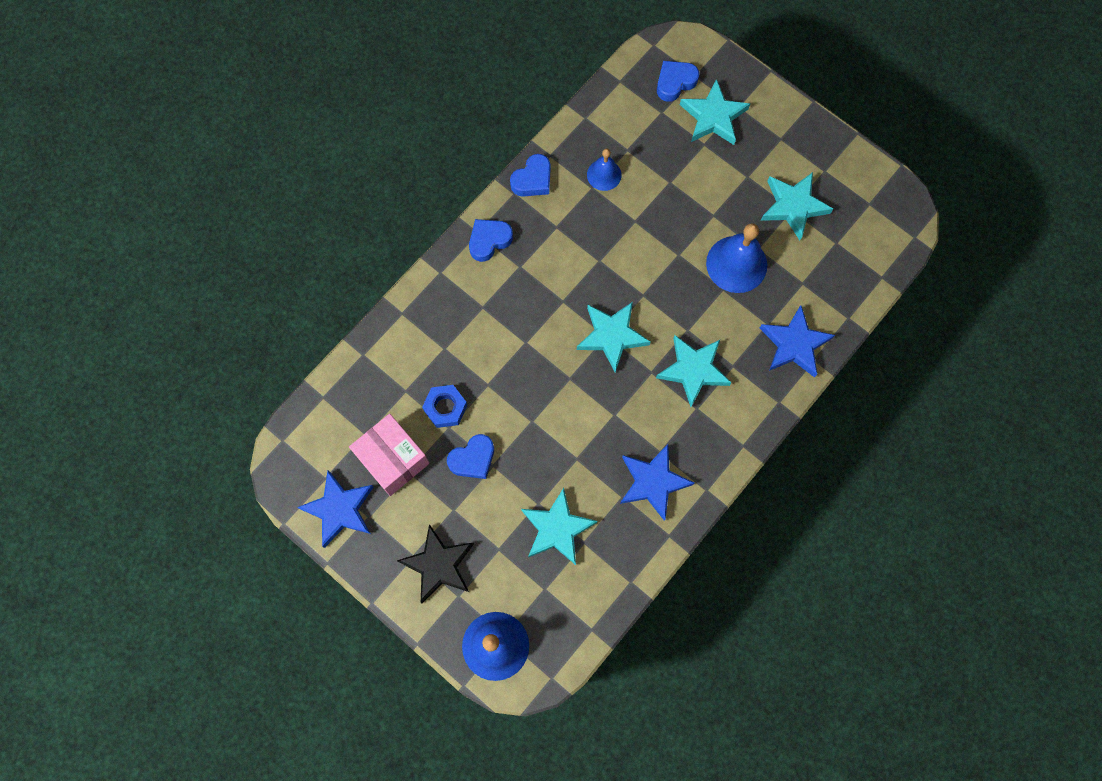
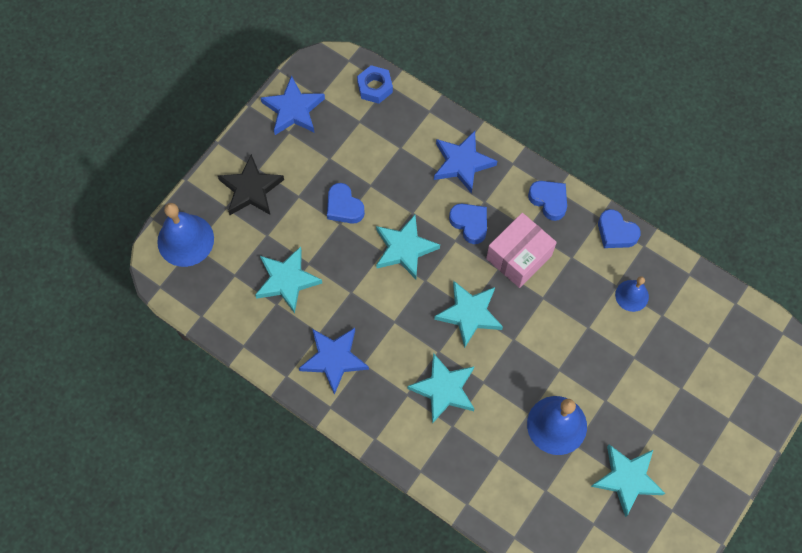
camera: 85 degrees right, 5 degrees down
pink box [349,414,430,496] -> pink box moved to [486,213,557,288]
blue nut [422,385,467,428] -> blue nut moved to [357,65,393,104]
blue heart [657,61,699,102] -> blue heart moved to [449,204,487,244]
turquoise star [680,79,750,145] -> turquoise star moved to [376,215,440,279]
blue star [760,305,835,378] -> blue star moved to [434,131,497,194]

